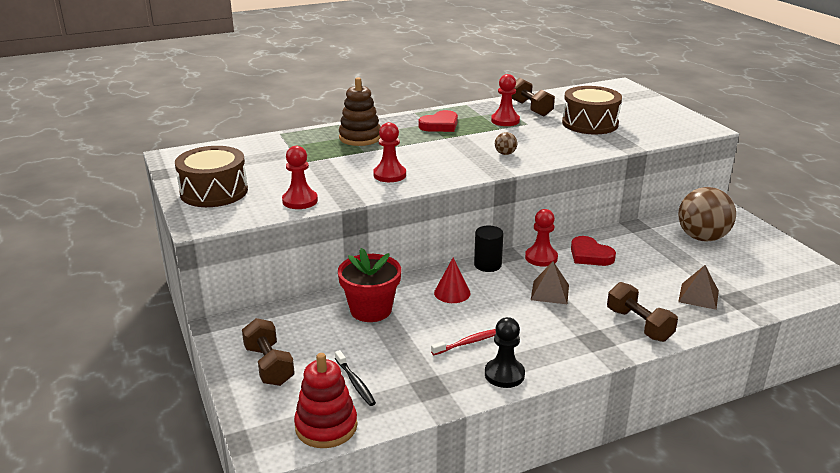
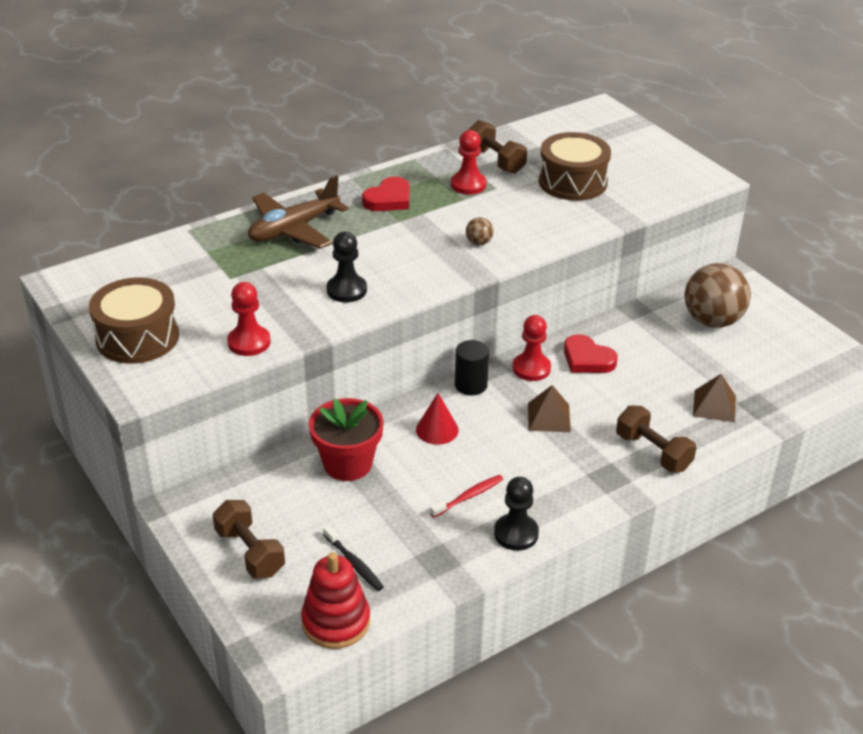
camera: 10 degrees left, 10 degrees up
brown stacking toy [339,77,381,146] -> brown plane [248,175,349,249]
red pawn [373,122,406,182] -> black pawn [327,232,367,302]

